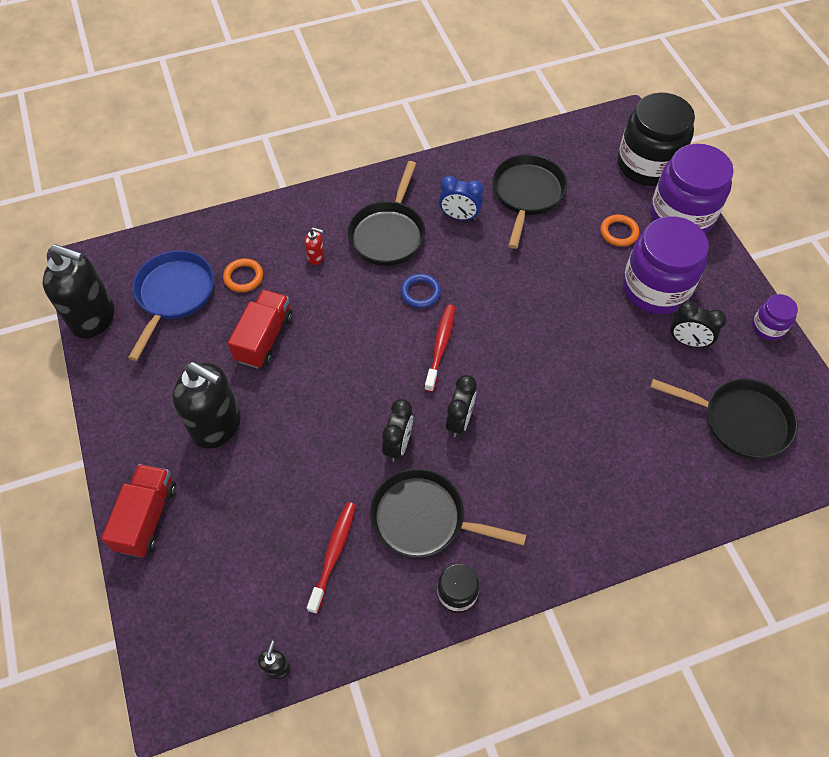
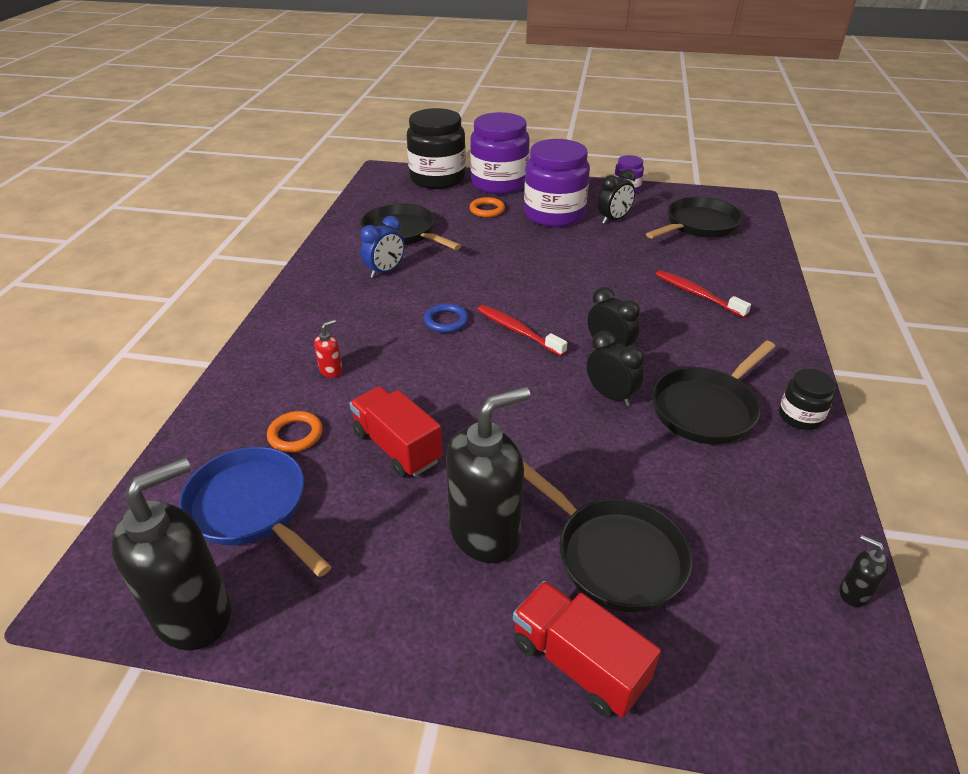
camera: 60 degrees left, 20 degrees down
red toothbrush [307,502,356,614] -> red toothbrush moved to [656,270,751,318]
black pan [348,161,425,266] -> black pan moved to [523,461,692,612]

